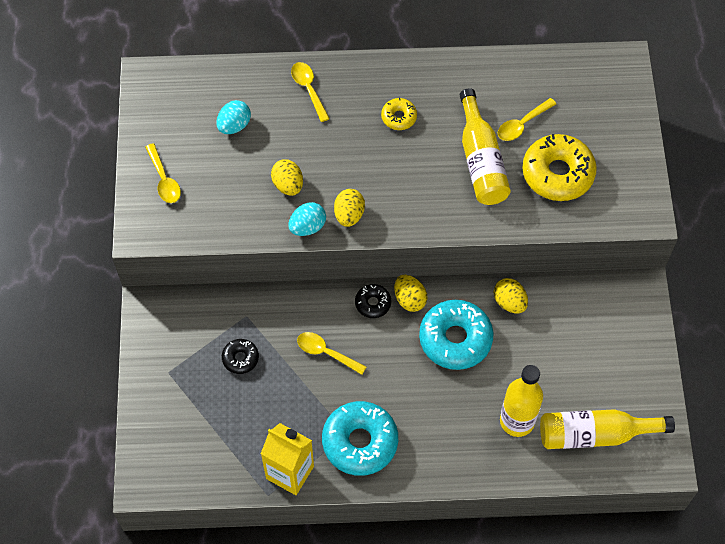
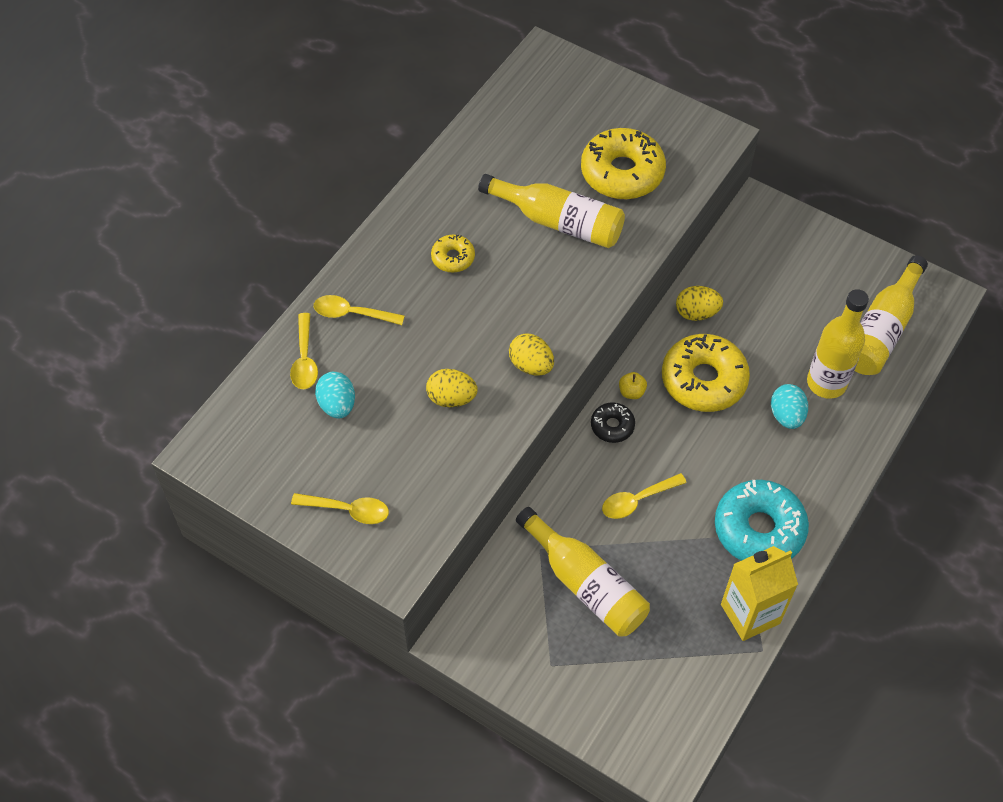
camera: 55 degrees left, 5 degrees down
black donut [222,339,259,374] -> yellow bottle [516,507,650,637]
turquoise egg [288,202,326,236] -> turquoise egg moved to [771,384,808,429]
yellow egg [394,275,427,312] -> yellow apple [619,372,647,399]
turquoise donut [419,300,494,370] -> yellow donut [662,334,750,412]
yellow spoon [498,98,556,141] -> yellow spoon moved to [290,313,318,389]

